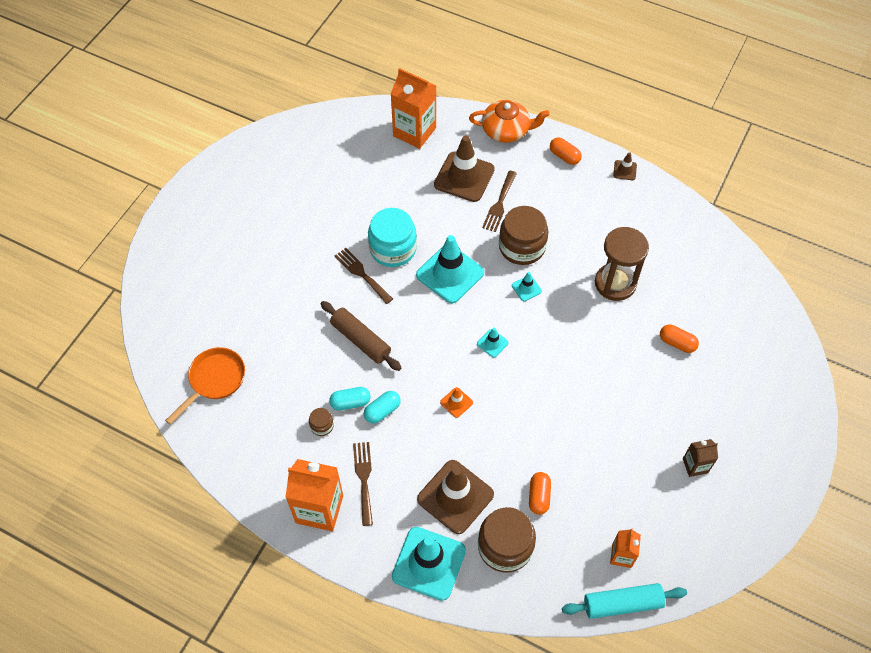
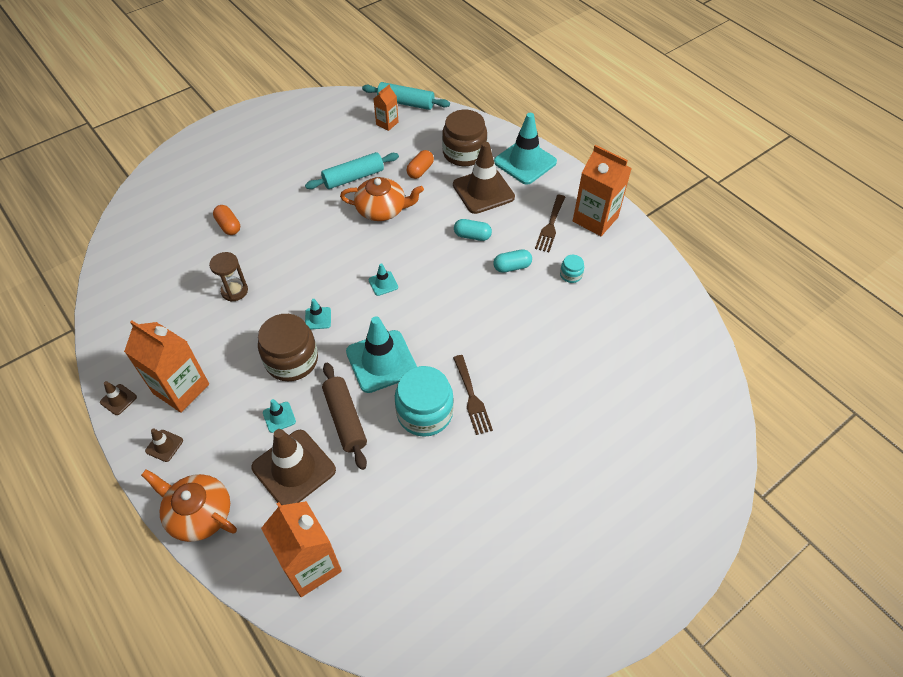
camera: 155 degrees left, 5 degrees down
orange pan [165,347,245,425] -> none
brown jar [309,408,334,436] -> turquoise jar [560,255,584,283]
brown rolling pin [321,301,402,371] -> brown rolling pin moved to [322,363,367,470]
turquoise capsule [329,387,371,410] -> turquoise capsule moved to [454,219,492,241]
orange traffic cone [440,387,473,418] -> none
brown fork [482,171,517,232] -> turquoise traffic cone [263,399,296,433]
orange capsule [550,137,582,165] -> brown traffic cone [145,428,183,462]
brown hourglass [595,227,649,301] -> brown hourglass [209,252,248,302], size x0.61
brown carton [683,439,718,477] -> none
none -> orange carton [124,320,209,413]
none -> turquoise rolling pin [305,152,399,189]
none -> orange teapot [340,177,424,221]

